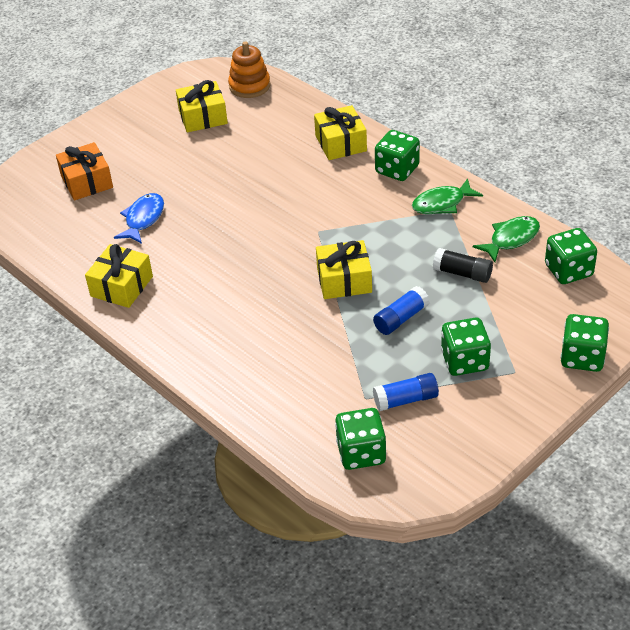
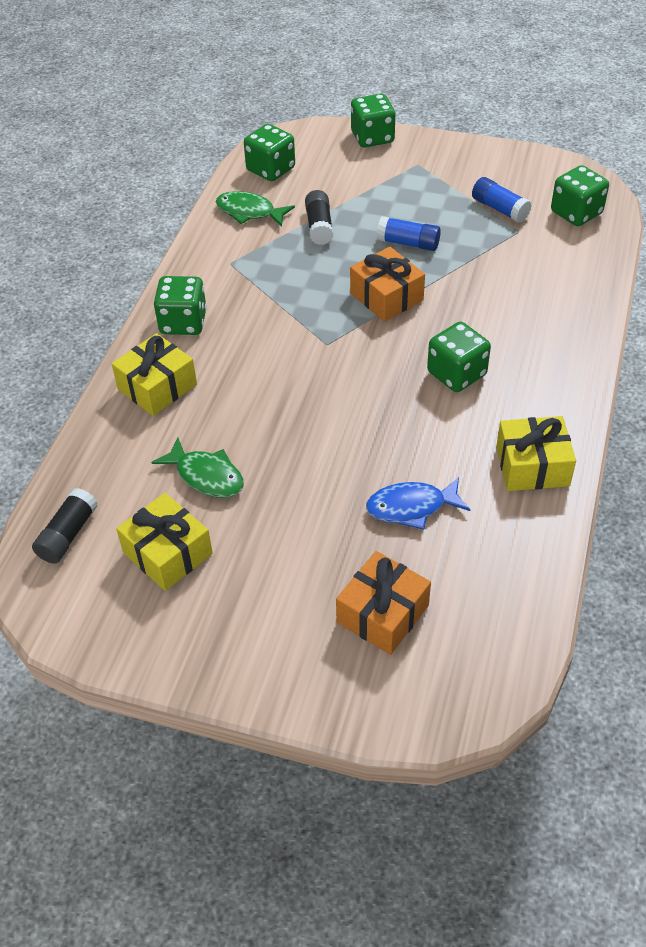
camera: 120 degrees left, 5 degrees up
orange stacking toy [228,41,270,98] -> black glue stick [32,488,98,564]
yellow gift [316,240,372,299] -> orange gift [350,246,425,322]
green fish [412,178,483,214] -> green fish moved to [151,437,244,498]
green dice [441,318,491,376] -> green dice moved to [427,322,491,392]

